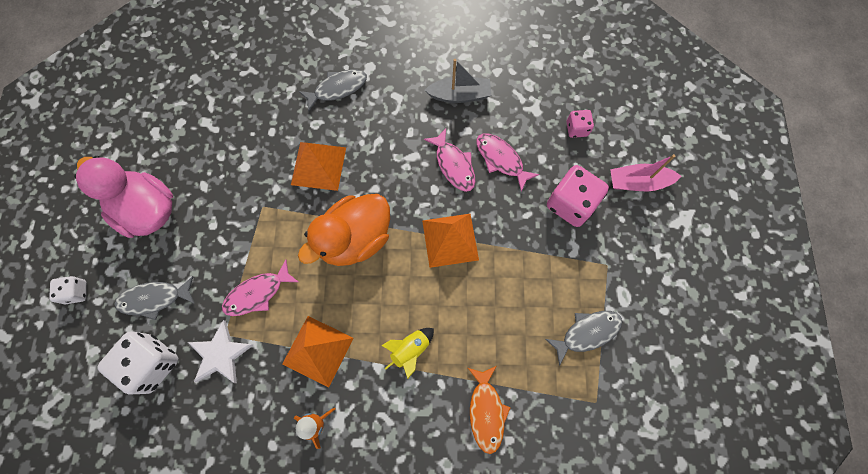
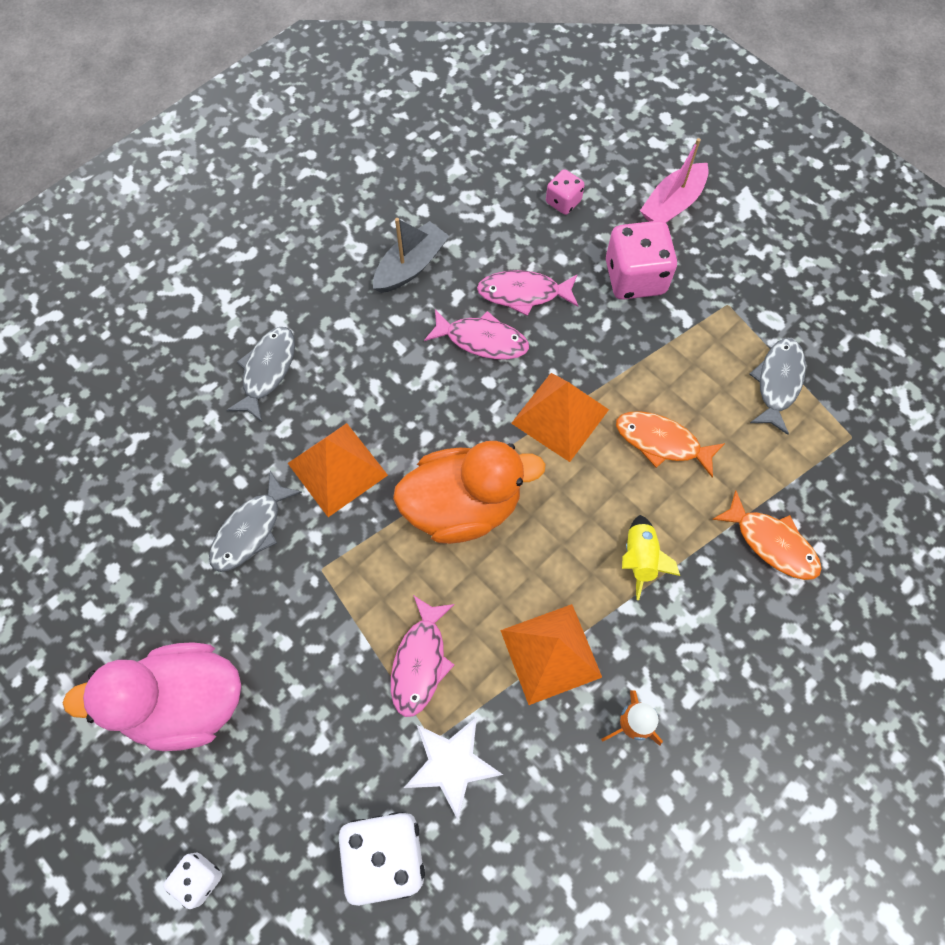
camera: 45 degrees left, 5 degrees down
grey fish [114,276,195,320] -> grey fish moved to [209,471,302,572]
orange duck [298,194,390,266] -> orange duck turned 105 degrees counterclockwise [393,441,546,544]
none -> orange fish [616,411,725,478]

